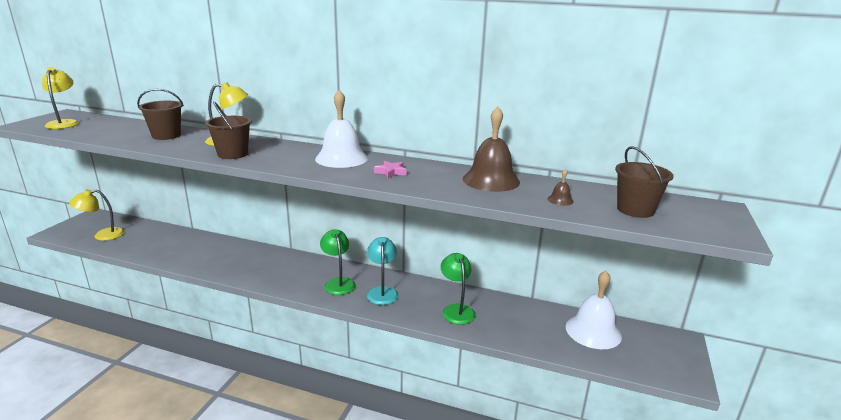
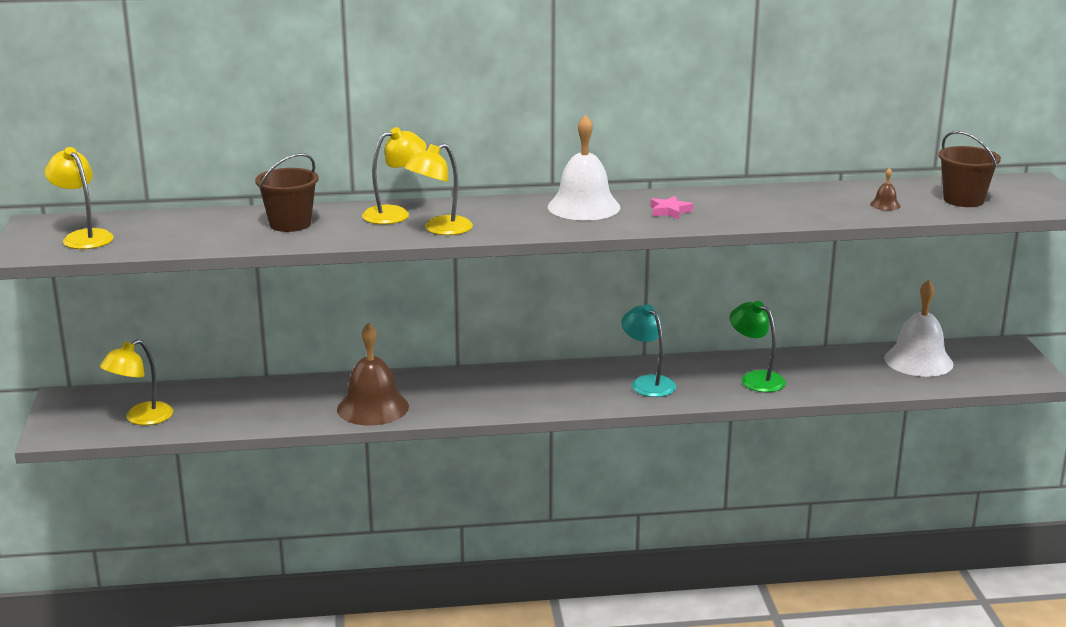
camera: 25 degrees left, 0 degrees up
brown bucket [205,101,252,159] -> yellow lamp [404,143,473,235]
green lamp [320,229,356,295] -> none
brown bell [463,106,520,192] -> brown bell moved to [337,323,409,426]

